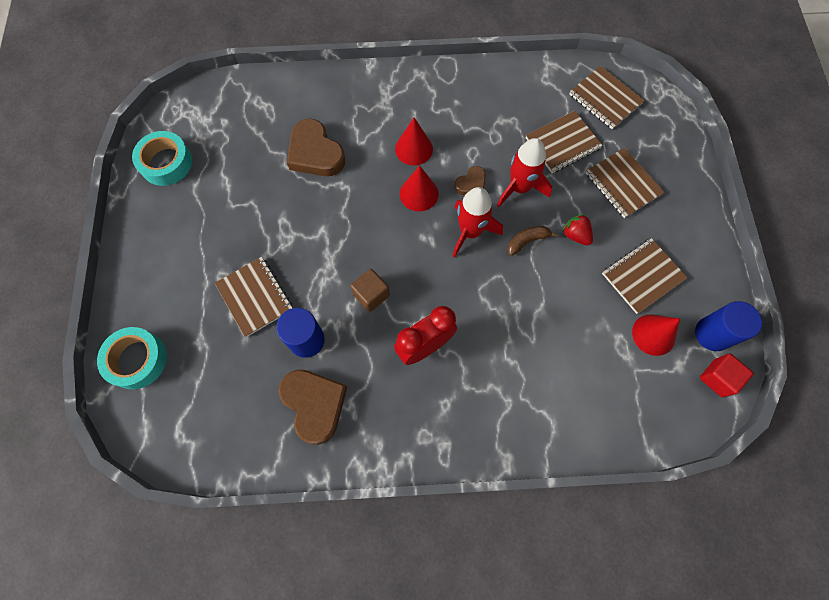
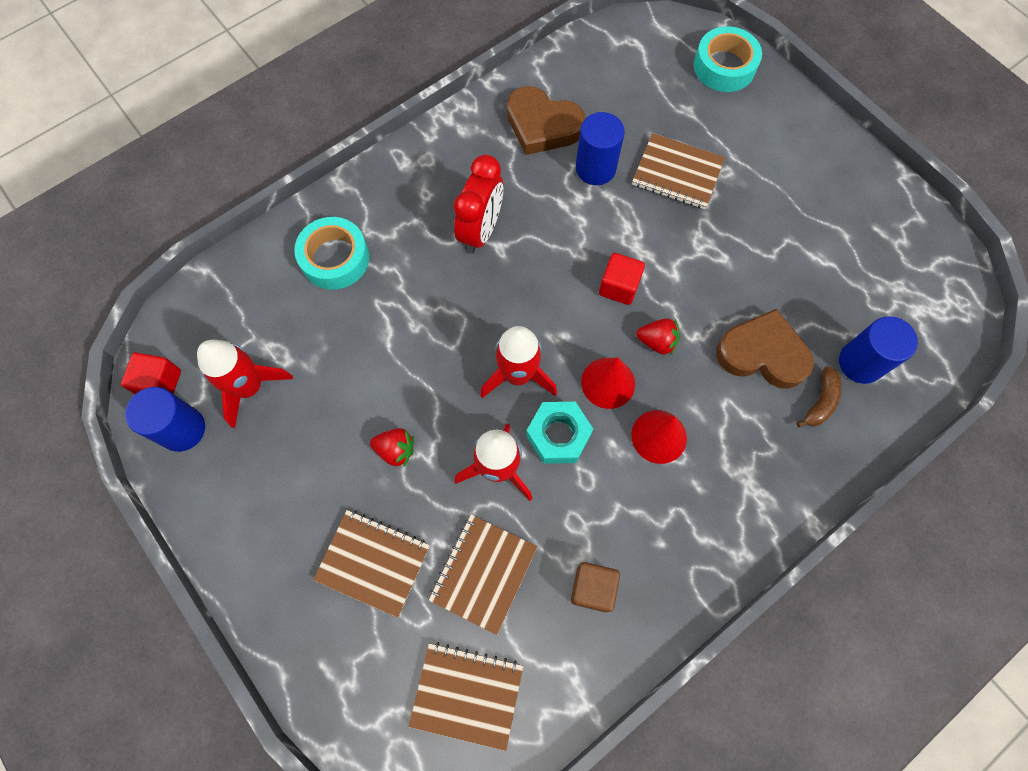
camera: 145 degrees right, 0 degrees up
turquoise tape [132,131,192,186] -> turquoise tape moved to [294,217,369,290]
brown cube [350,269,390,312] -> brown cube moved to [571,562,620,612]
brown heart [454,166,486,195] -> turquoise nut [526,402,593,464]
brown banana [507,226,558,256] -> brown banana moved to [797,366,841,428]
brown notebook [602,238,688,314] -> none
red cone [632,314,680,356] -> red rocket [197,340,293,428]
none -> red cube [599,253,645,305]
none -> red strawberry [636,319,680,356]
none -> blue cylinder [839,316,918,384]

